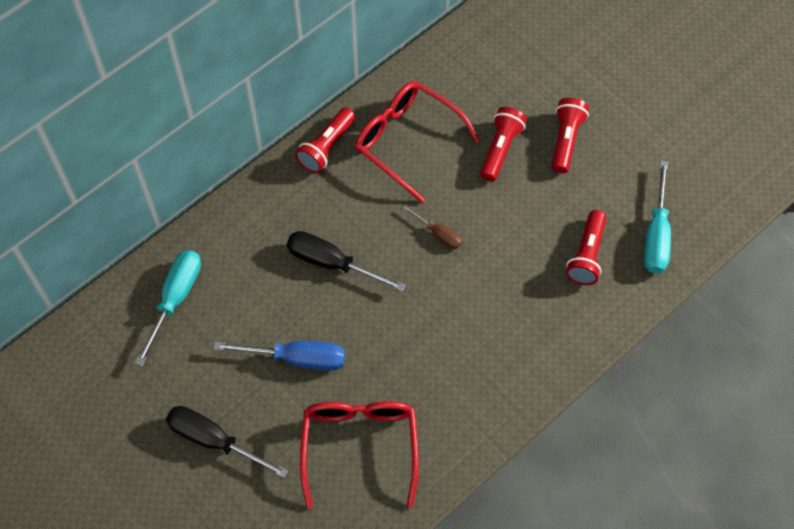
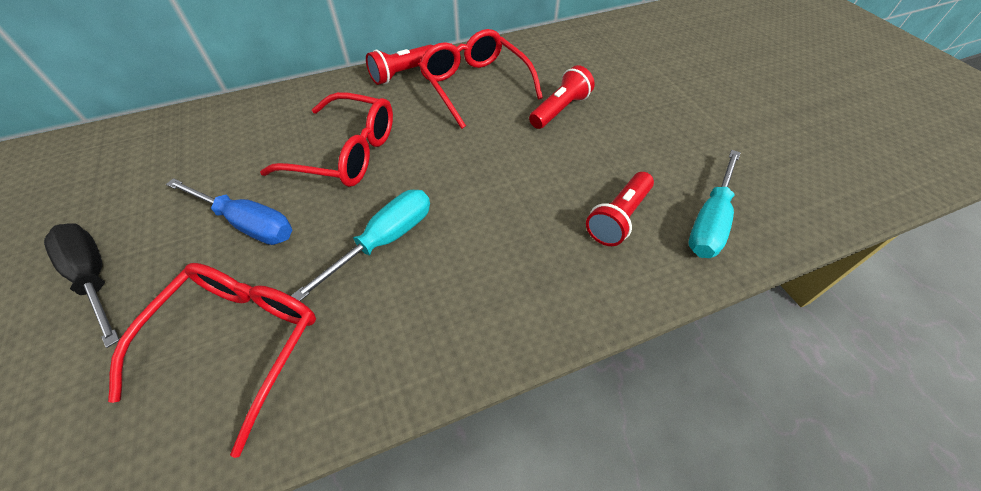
camera: 20 degrees right, 10 degrees down
turquoise screwdriver [135,250,201,366] -> turquoise screwdriver moved to [291,190,430,301]
black screwdriver [287,231,406,292] -> red glasses [260,92,393,187]
brown screwdriver [403,205,462,249] -> none
red flashlight [552,98,589,173] -> none

